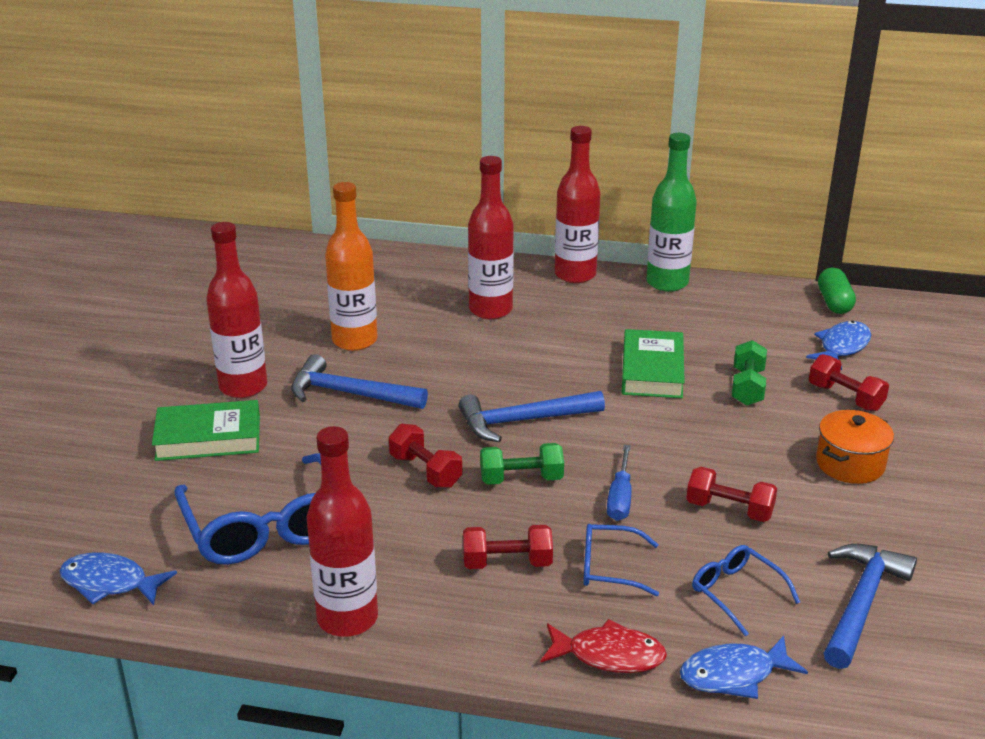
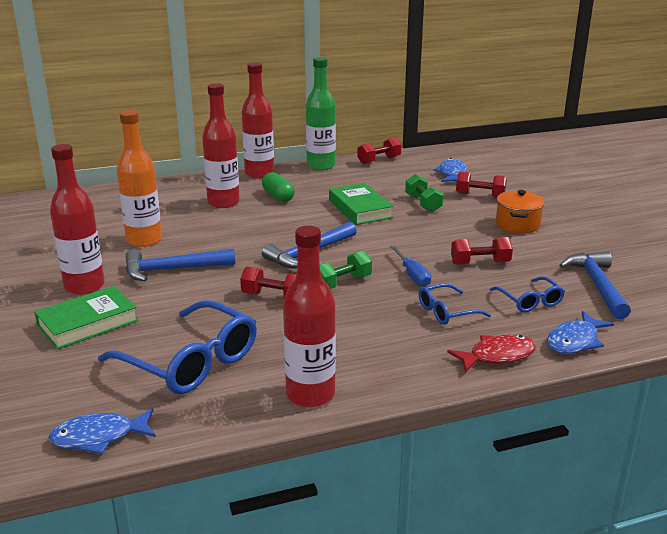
camera: 30 degrees left, 5 degrees down
red dumbbell [463,525,553,569] -> red dumbbell moved to [357,137,401,164]
blue glasses [692,545,800,637] -> blue glasses turned 135 degrees counterclockwise [490,276,565,312]
green capsule [818,268,856,314] -> green capsule moved to [262,172,295,202]

